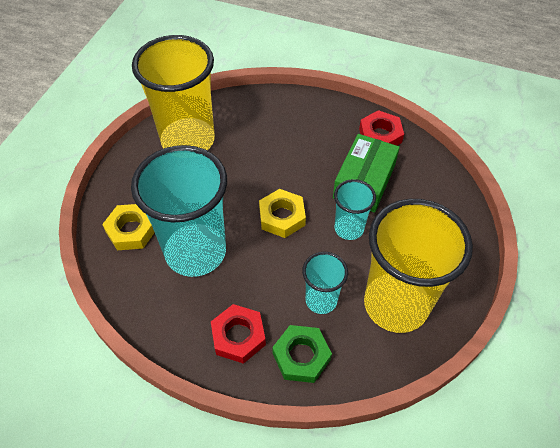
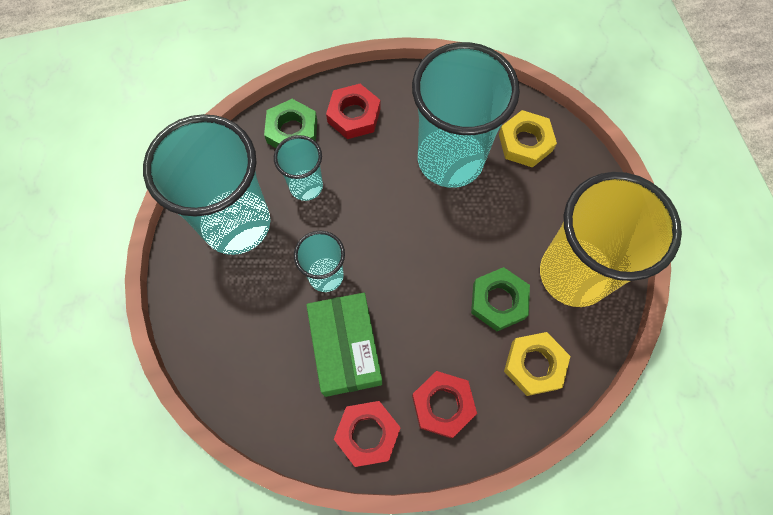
camera: 145 degrees right, 15 degrees up
yellow nut [259,189,306,238] -> yellow nut moved to [504,332,570,396]
yellow cup [364,199,473,333] -> turquoise cup [143,114,270,255]
none -> red nut [412,371,477,438]
none -> green nut [471,267,530,331]

